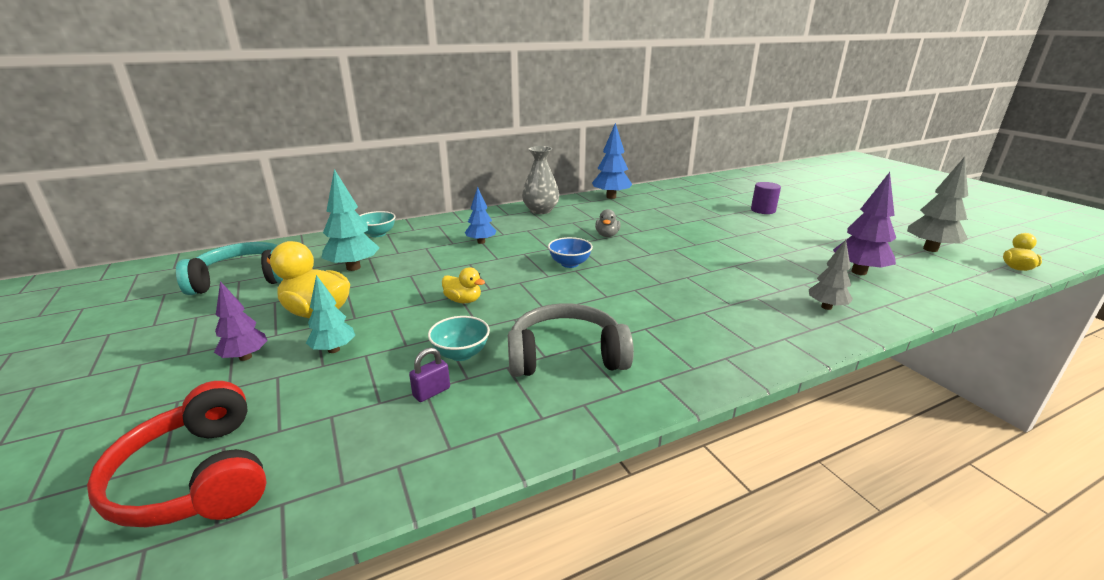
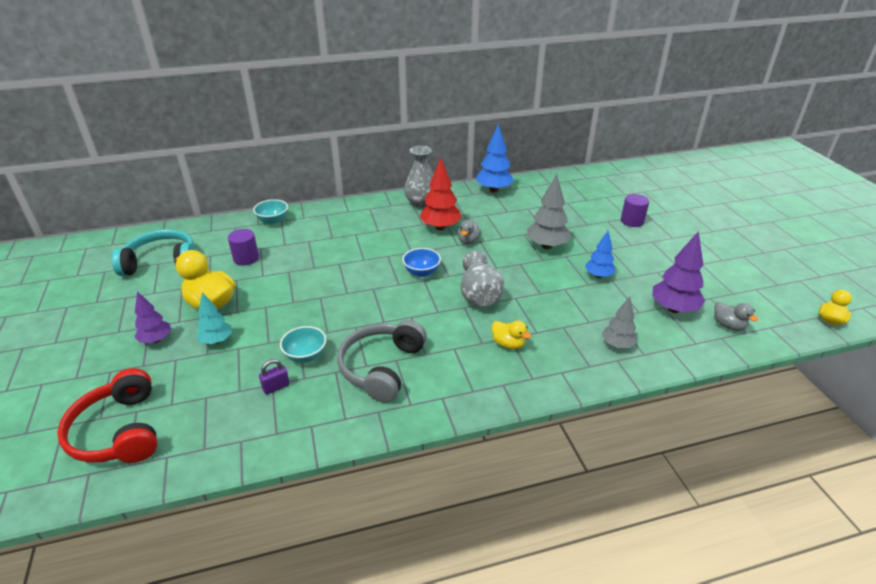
camera: 10 degrees right, 10 degrees up
turquoise tree [322,169,380,271] -> purple cylinder [228,229,259,265]
yellow duck [442,267,485,303] -> yellow duck moved to [492,320,532,349]
blue tree [465,187,496,244] -> blue tree moved to [585,231,615,278]
grey headphones [508,303,634,377] -> grey headphones turned 75 degrees counterclockwise [337,320,427,402]
grey tree [907,157,968,252] -> grey tree moved to [527,174,571,249]
none -> red tree [419,158,461,230]
none -> grey vase [461,251,504,307]
none -> grey duck [714,302,759,331]

